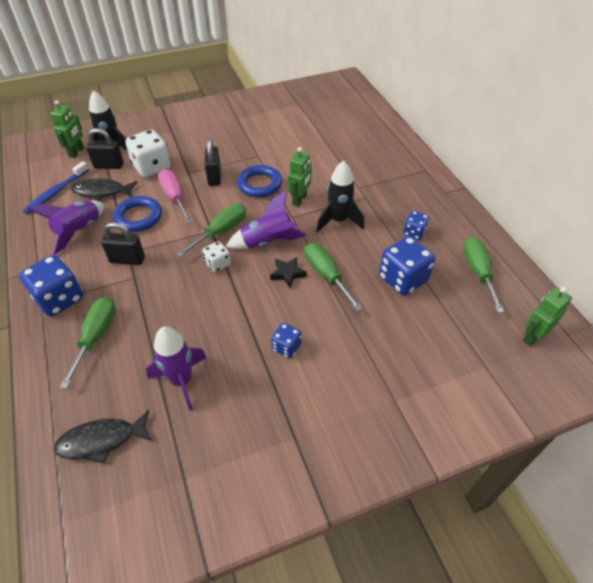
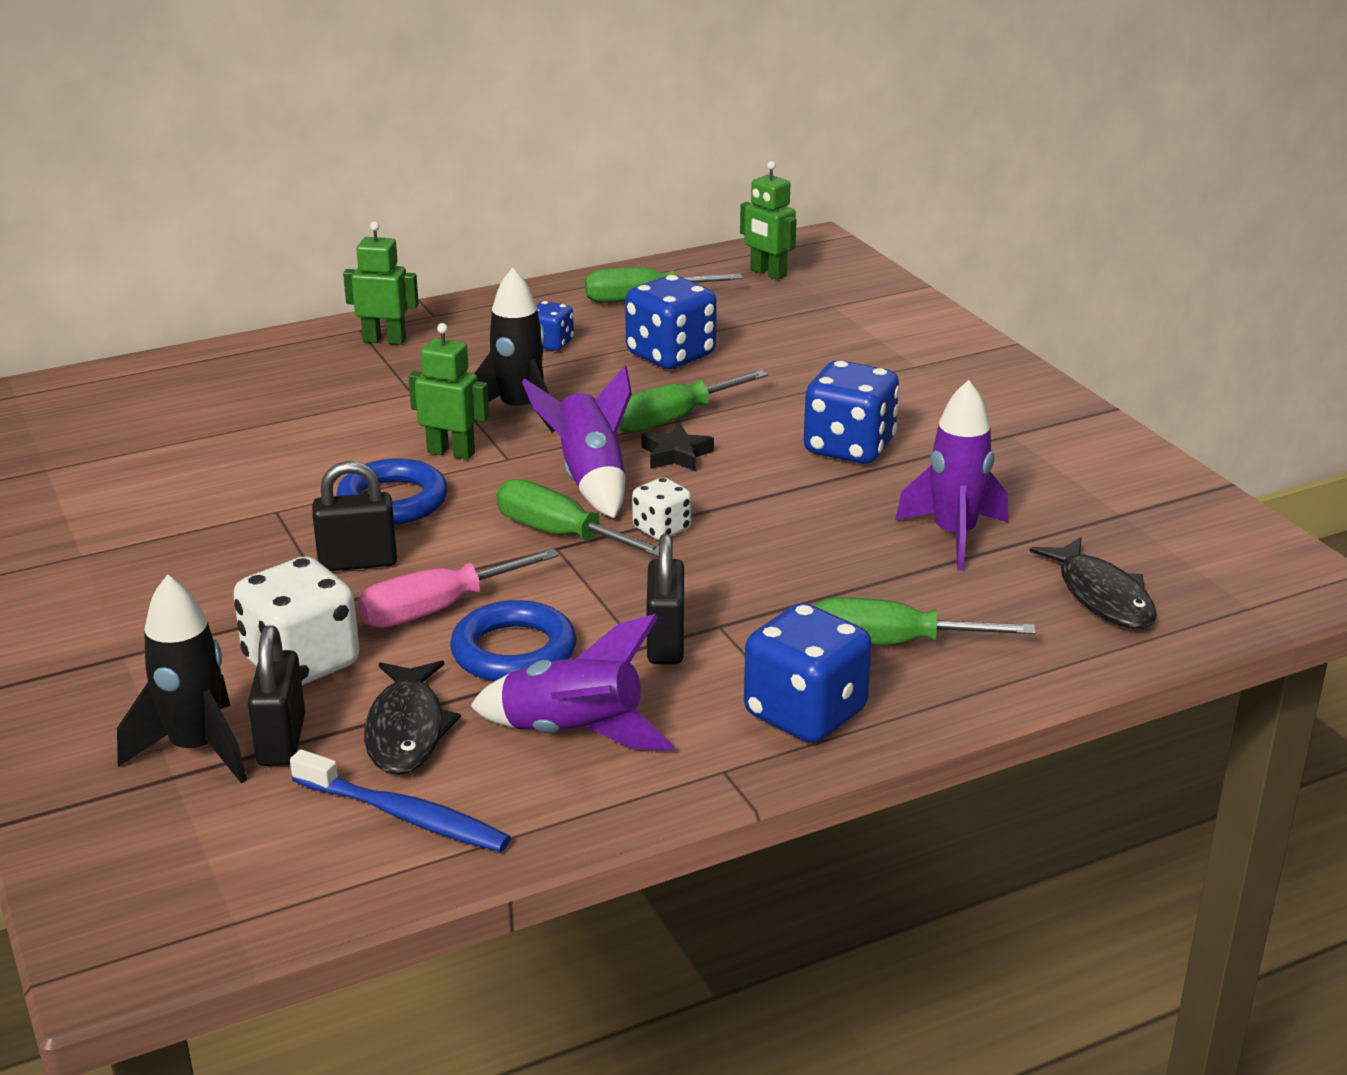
camera: 95 degrees left, 20 degrees down
green robot [51,100,84,158] -> green robot moved to [343,222,419,345]
blue dice [271,323,302,358] -> blue dice [804,360,900,464], size x1.83

